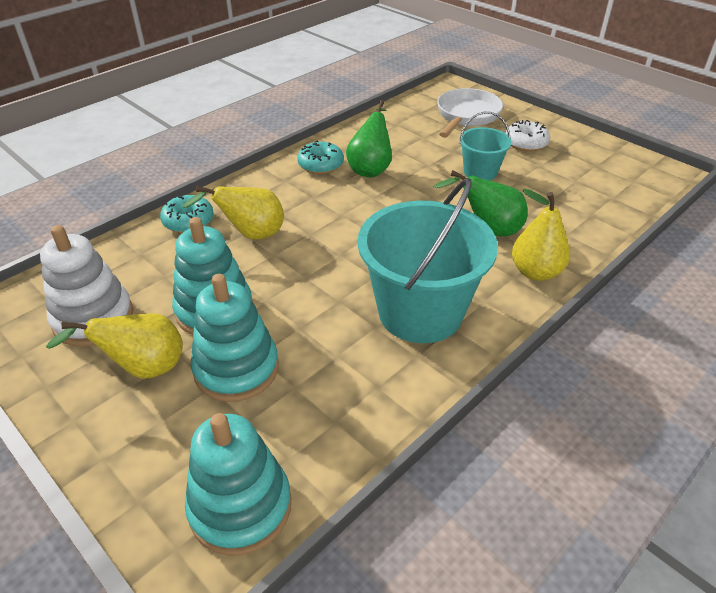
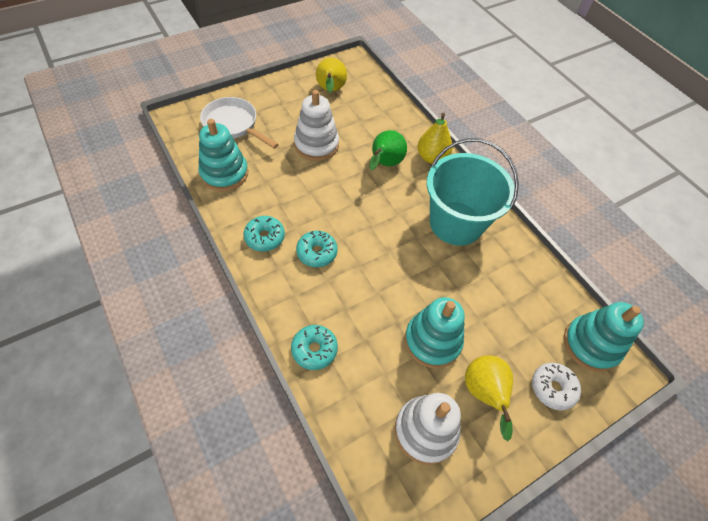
camera: 80 degrees left, 15 degrees up
yellow pear [182,186,284,240] -> yellow pear moved to [316,58,347,93]
turquoise stacking toy [191,274,279,402] -> turquoise stacking toy moved to [198,119,248,191]
green pear [346,100,392,177] -> none
turquoise bucket [459,112,512,181] -> white stacking toy [294,90,339,161]
white donut [506,120,550,151] -> white donut moved to [532,363,581,411]
none -> turquoise donut [296,231,338,267]

